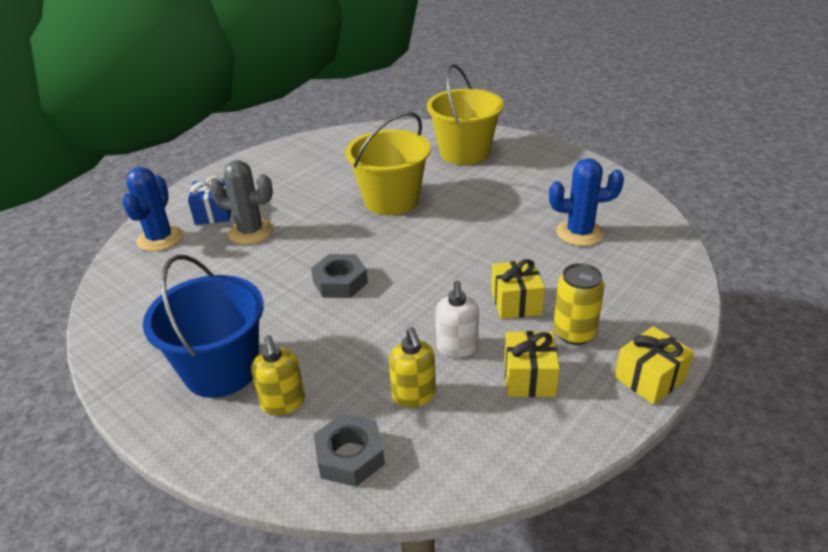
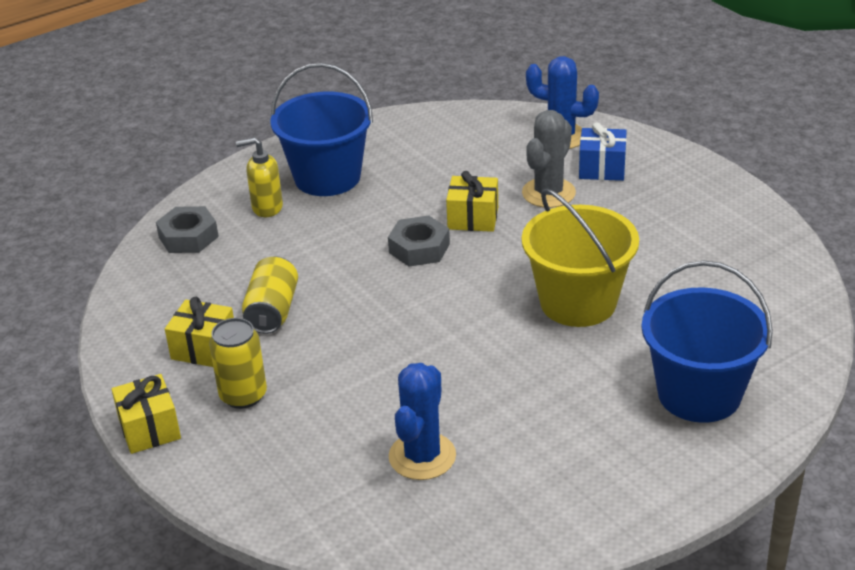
camera: 105 degrees right, 0 degrees up
yellow soap dispenser [389,327,436,408] -> none
yellow bucket [427,64,504,165] -> blue bucket [641,261,773,423]
white soap dispenser [435,281,479,358] -> yellow can [242,256,298,334]
yellow gift [491,259,545,319] -> yellow gift moved to [446,171,498,232]

